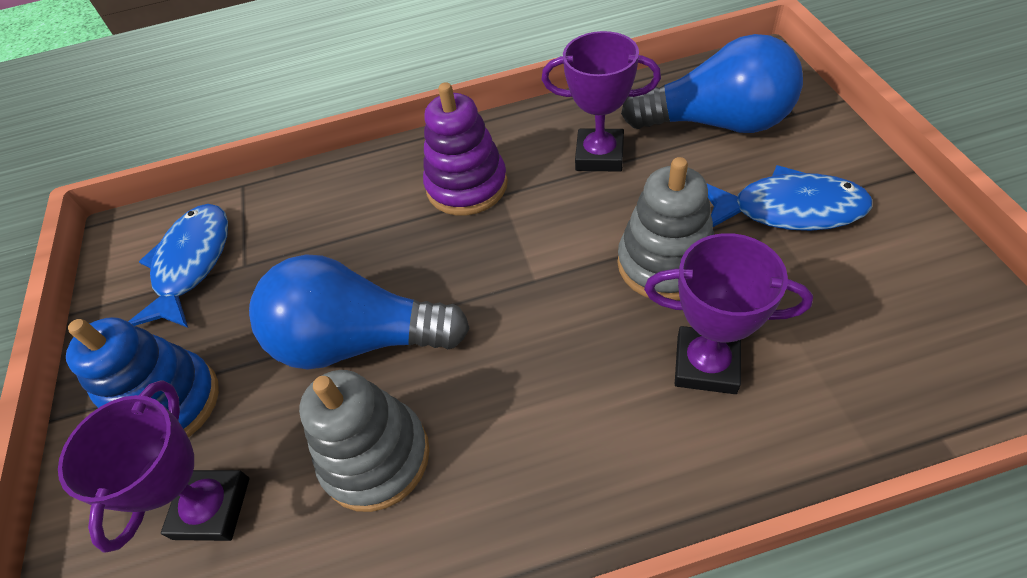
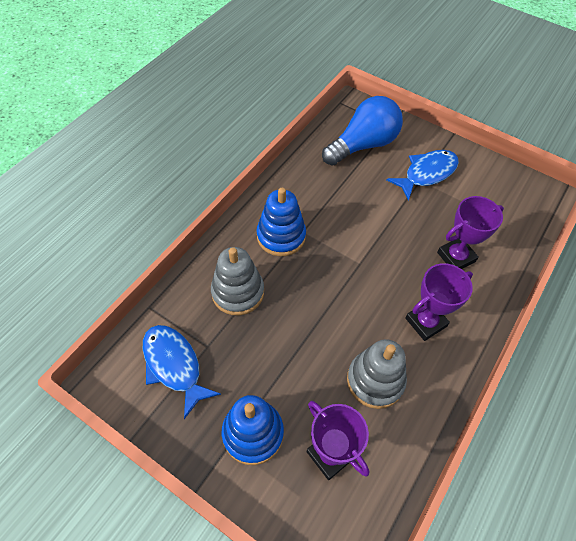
camera: 50 degrees left, 5 degrees up
blue light bulb [249,254,470,369] -> none
purple stacking toy [423,82,508,216] -> blue stacking toy [256,188,306,256]
purple trophy [541,31,661,172] -> purple trophy moved to [405,263,473,341]
grey stacking toy [617,157,714,301] -> grey stacking toy moved to [211,247,264,315]

